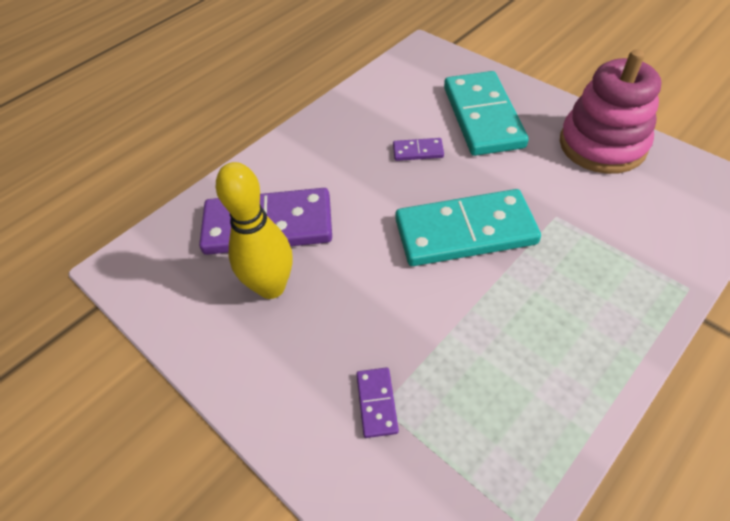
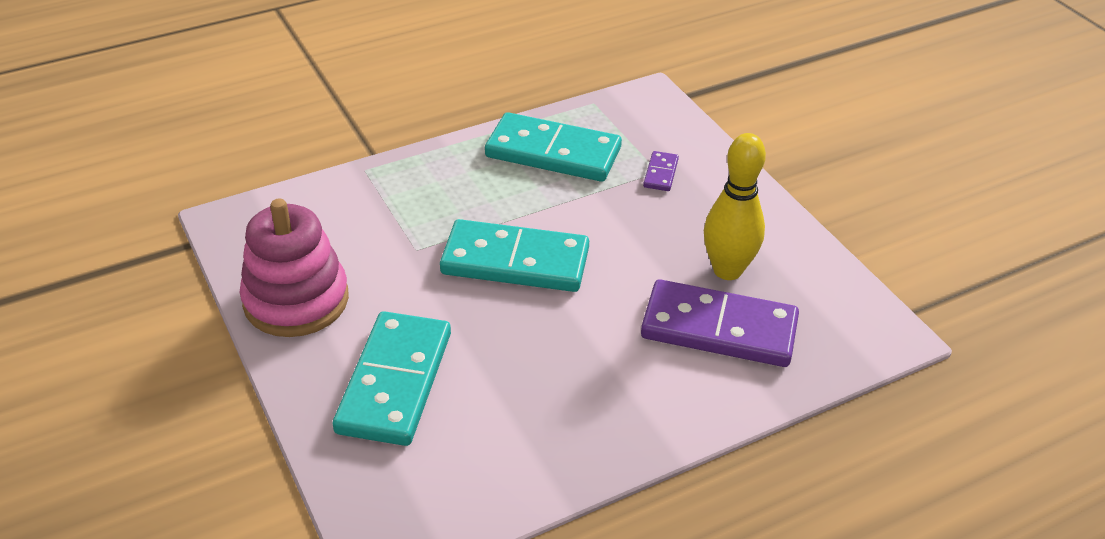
camera: 165 degrees left, 10 degrees down
purple domino [393,138,444,161] -> none
none -> turquoise domino [485,112,622,182]

